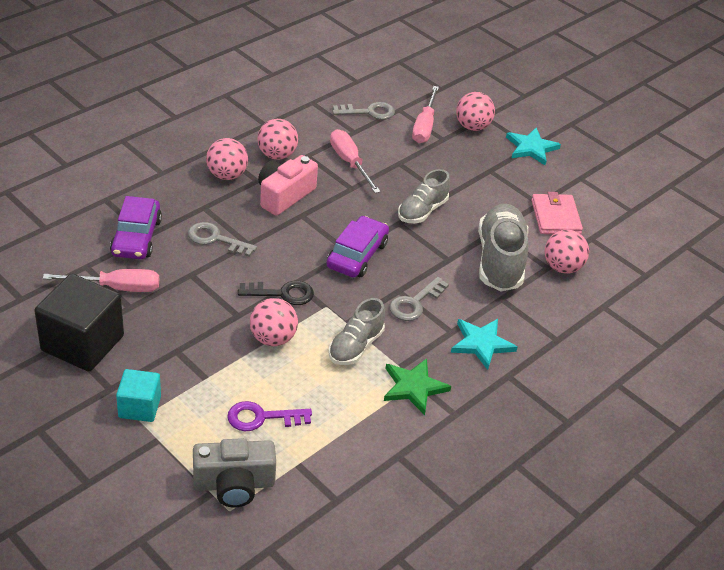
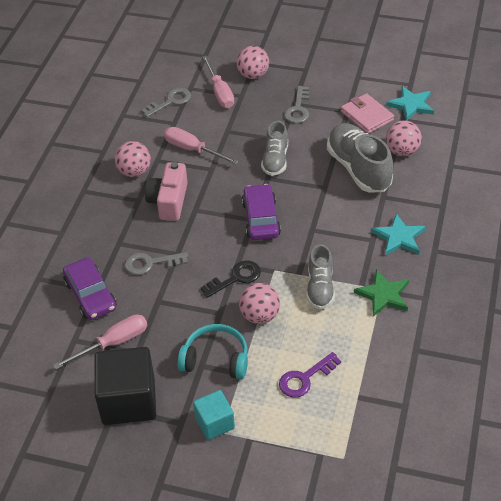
camera: 25 degrees left, 5 degrees up
grey camera [193,438,276,507] -> none
pink ball [206,138,248,180] -> none
grey key [389,277,449,321] -> grey key moved to [284,86,309,123]
turquoise star [506,127,561,165] -> turquoise star moved to [386,86,434,121]
none -> turquoise headphones [177,324,248,379]

